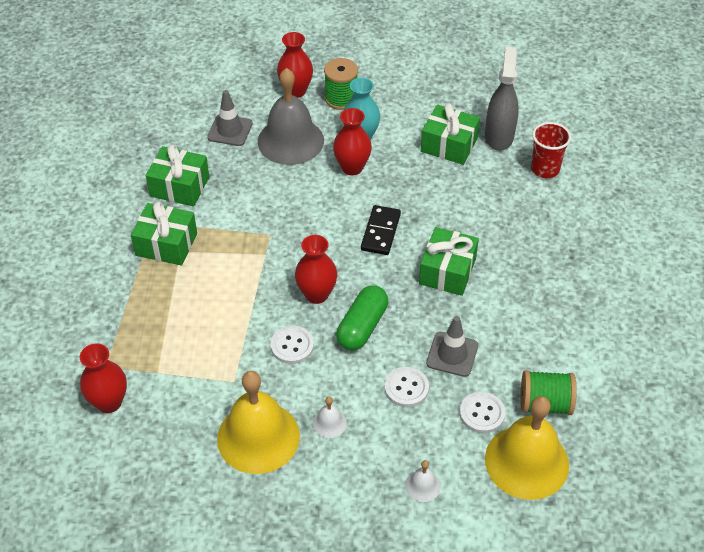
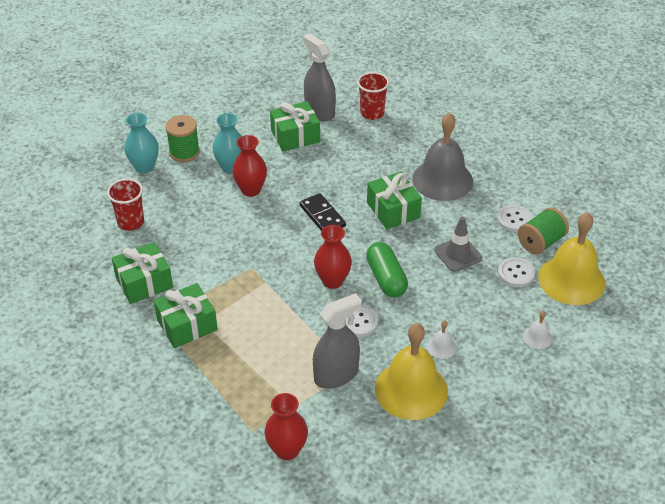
camera: 45 degrees left, 5 degrees down
grey traffic cone [207,90,253,146] -> red cup [107,179,144,231]
grey bell [258,68,324,165] -> grey bell moved to [412,112,473,201]
red vase [277,32,313,98] -> turquoise vase [124,113,159,174]
white button [384,367,429,407] -> white button moved to [497,205,533,232]
none -> grey spray bottle [313,293,362,389]

